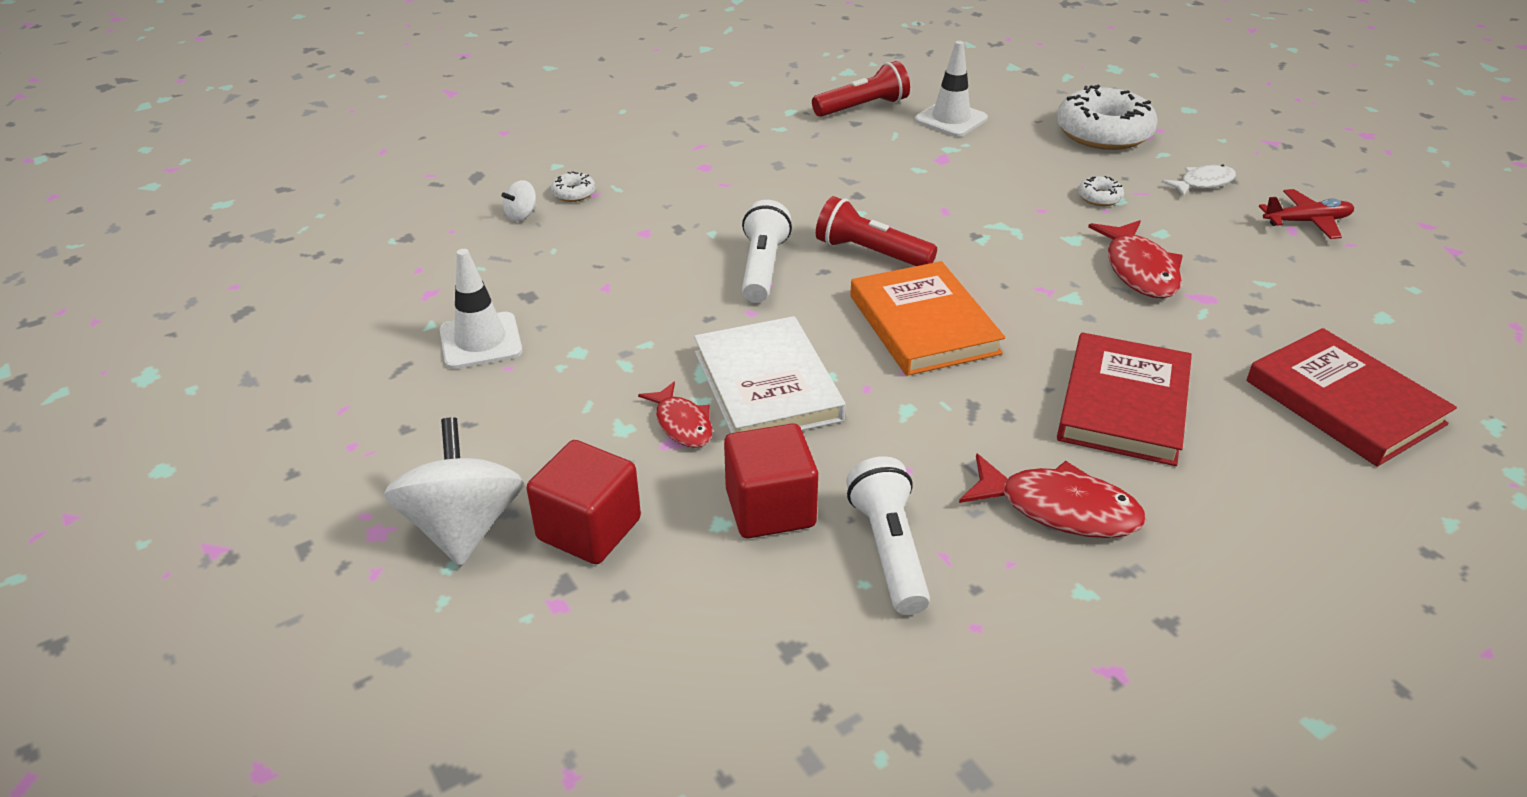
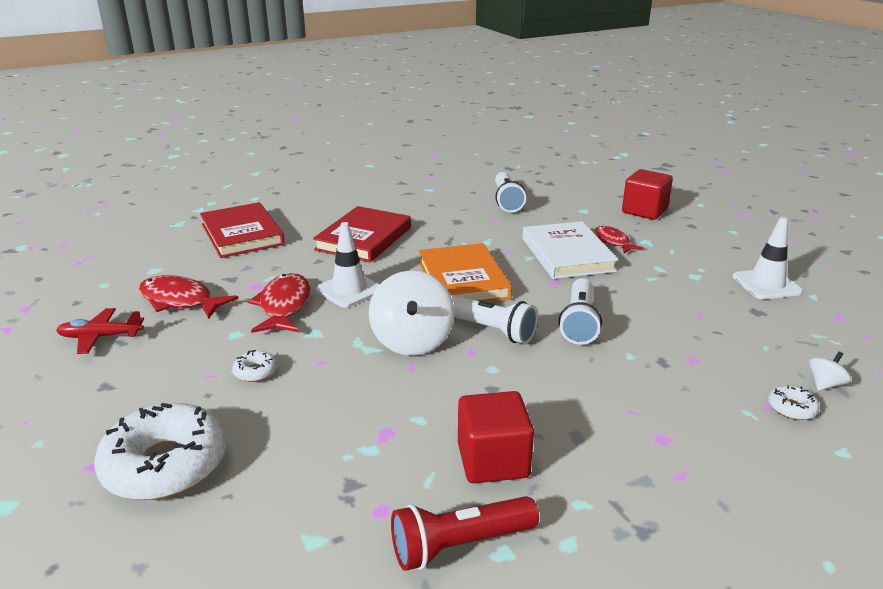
camera: 175 degrees left, 10 degrees down
white spinning top [384,417,523,567] -> white spinning top moved to [369,271,455,356]
red cube [724,423,818,538] -> red cube moved to [458,391,534,483]
red flashlight [816,196,937,266] -> white flashlight [451,295,538,344]
white traffic cone [915,41,988,137] -> white traffic cone moved to [316,222,380,308]
red fish [959,454,1146,538] -> red fish moved to [139,275,239,319]
white fish [1161,165,1236,196] -> none

